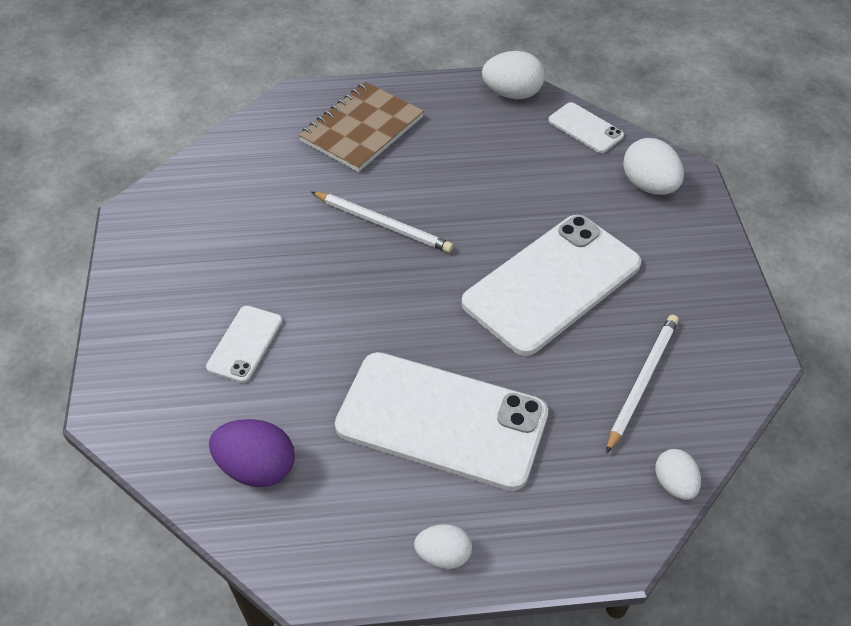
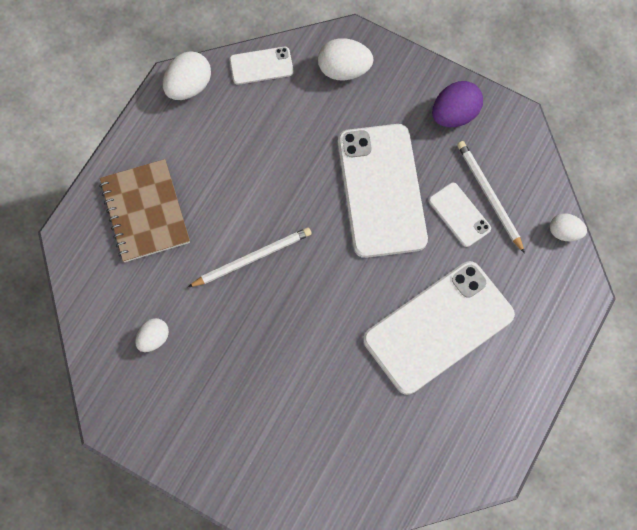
camera: 55 degrees left, 20 degrees up
white phone [206,306,282,383] -> white phone moved to [429,183,491,247]
purple egg [209,419,295,487] -> purple egg moved to [432,81,483,127]
white egg [414,524,472,569] -> white egg moved to [135,318,169,352]

